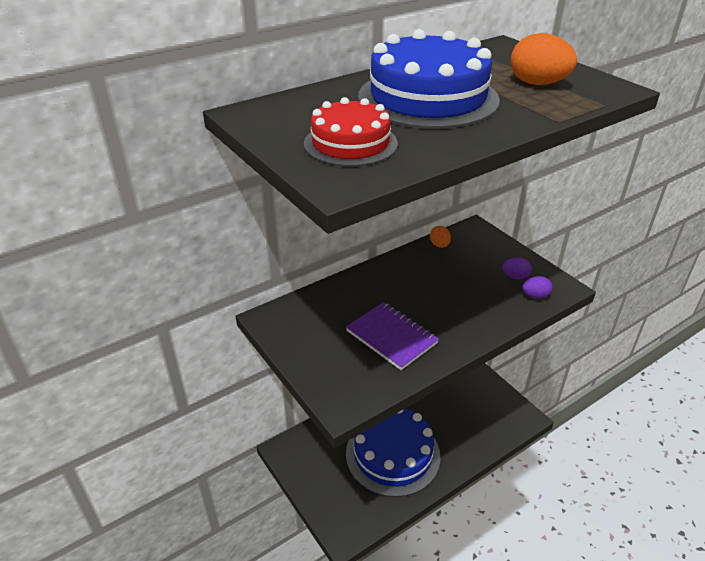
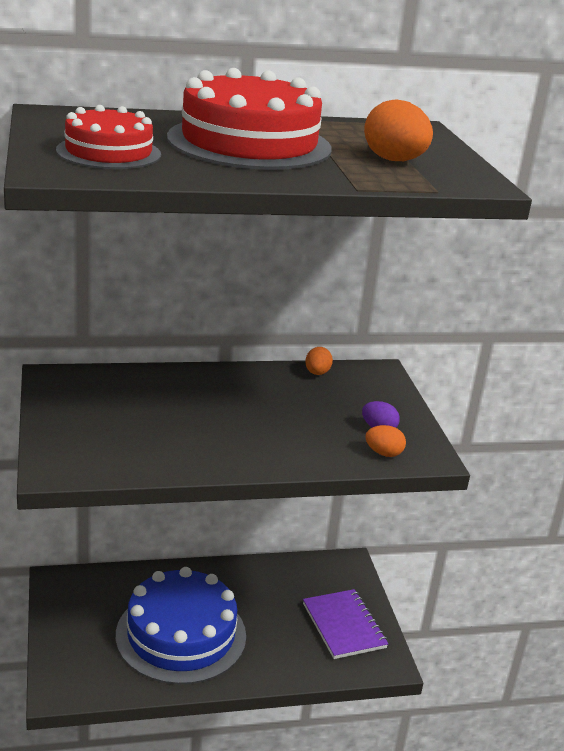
camera: 20 degrees right, 10 degrees down
purple notebook [346,302,439,370] -> purple notebook moved to [303,589,388,659]
blue cake [358,29,500,129] -> red cake [167,68,332,170]
purple egg [522,276,553,299] -> orange egg [365,425,406,457]

